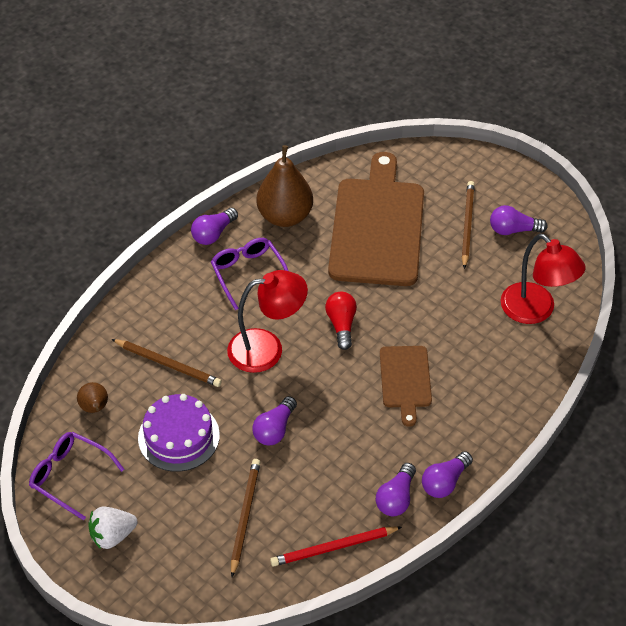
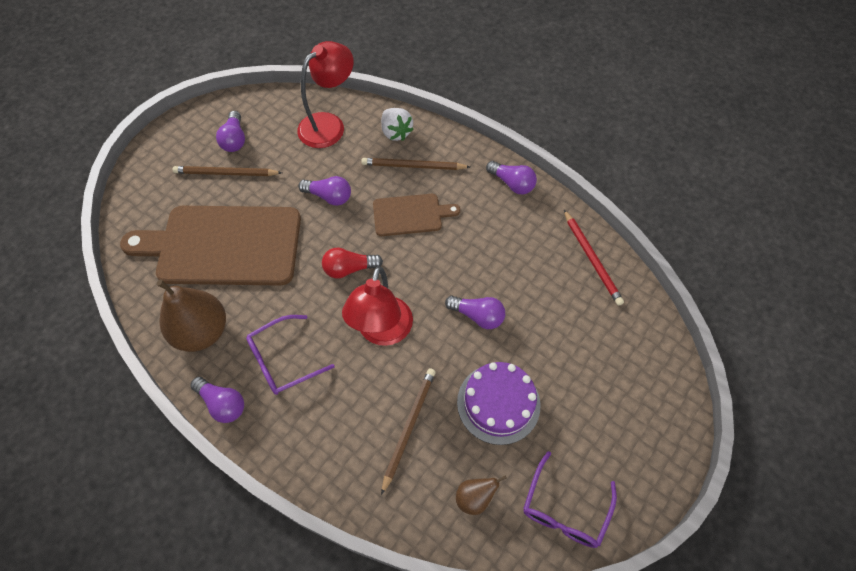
camera: 95 degrees left, 10 degrees up
white strawberry [88,507,138,549] -> white strawberry moved to [381,108,414,141]
red lamp [227,270,308,373] -> red lamp turned 150 degrees counterclockwise [342,266,413,346]
brown pencil [231,459,261,577] -> brown pencil moved to [362,158,470,170]
purple light bulb [376,463,416,516] -> purple light bulb moved to [298,176,351,206]

